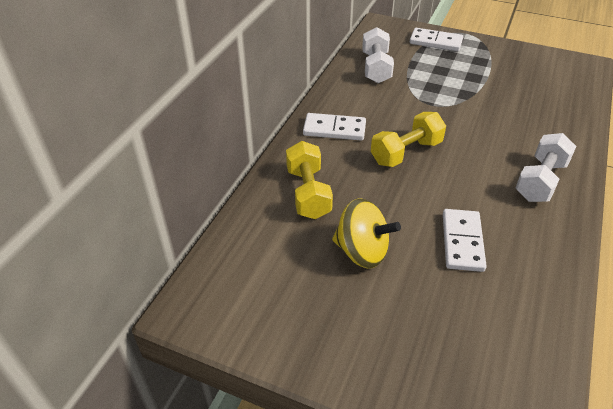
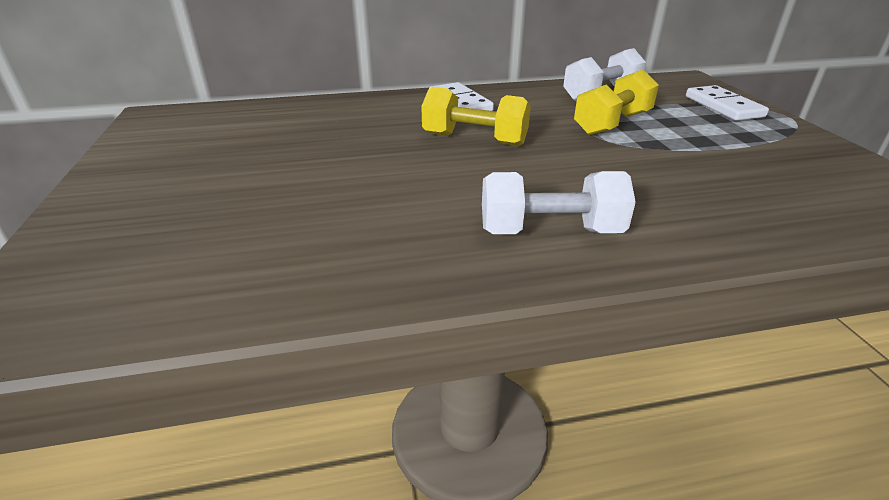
camera: 55 degrees right, 10 degrees down
yellow dumbbell [286,141,333,219] -> yellow dumbbell moved to [574,70,659,135]
yellow spinning top [332,198,401,268] -> none
white domino [443,209,487,272] -> none

